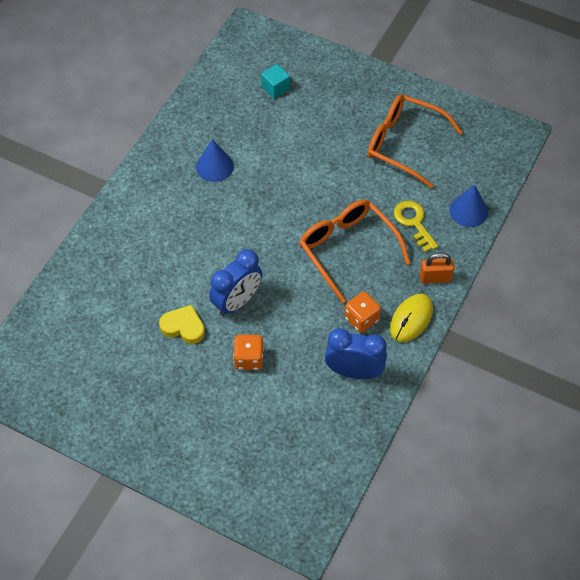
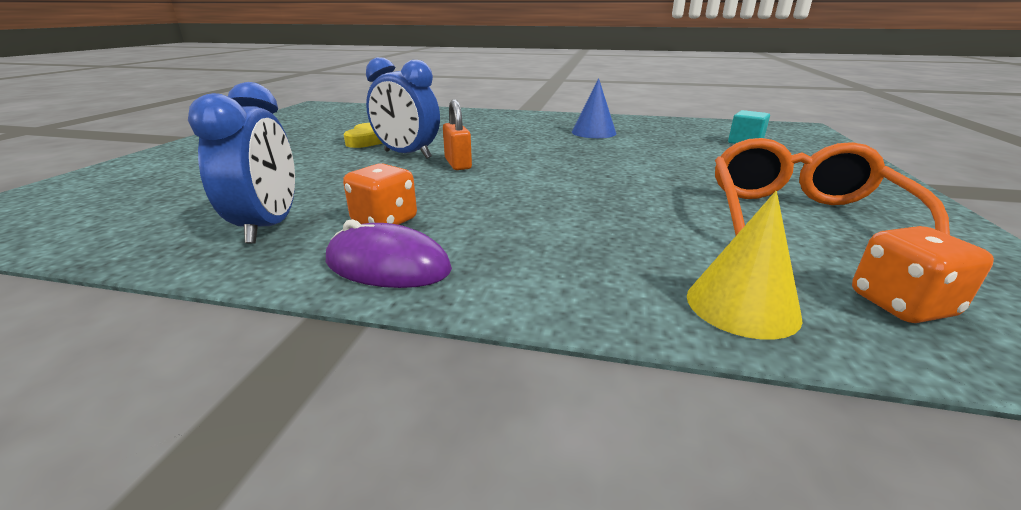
camera: 75 degrees right, 30 degrees down
orange dice [233,335,264,370] -> orange dice moved to [852,226,994,323]
orange glasses [299,200,410,303] -> none
yellow mouse [390,294,433,342] -> purple mouse [326,219,452,288]
yellow key [394,201,438,252] -> none
orange padlock [420,252,454,284] -> orange padlock moved to [443,100,472,170]
blue cone [449,185,488,227] -> yellow cone [687,191,803,340]

